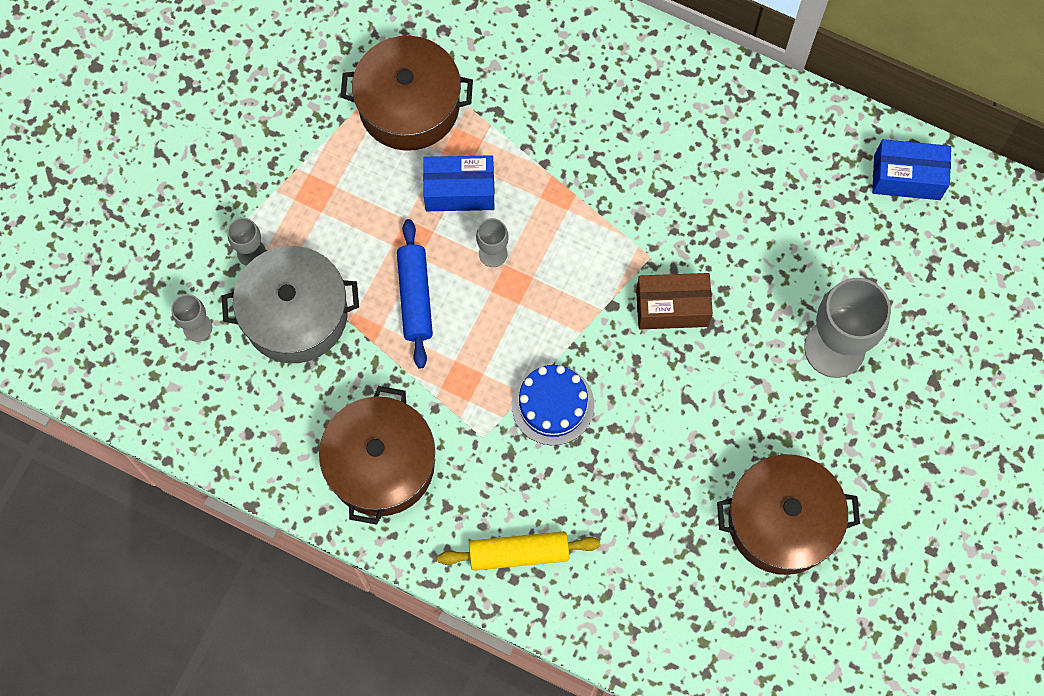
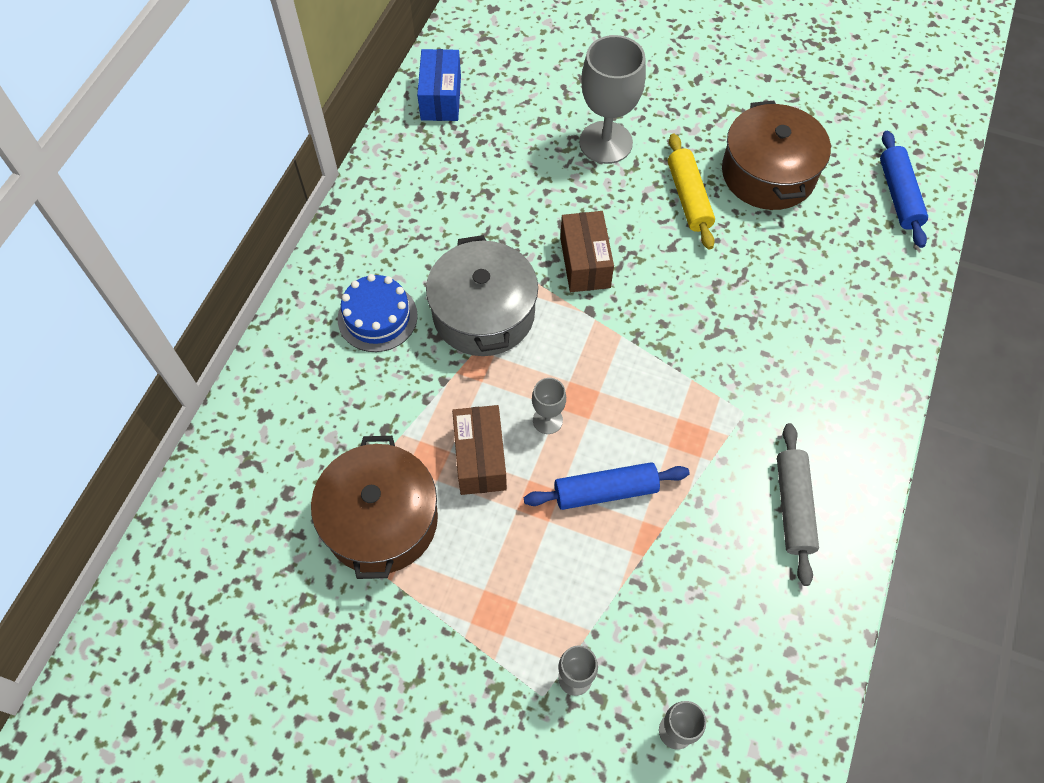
camera: 95 degrees left, 10 degrees down
grey pot [222,246,359,363] -> grey pot moved to [426,235,538,356]
brown pot [319,386,435,525] -> grey rolling pin [777,423,819,586]
blue box [423,155,494,211] -> brown box [452,405,507,495]
yellow rolling pin [437,531,601,571] -> yellow rolling pin moved to [668,133,715,250]
blue cake [512,365,594,445] -> blue cake moved to [338,274,418,352]
none -> blue rolling pin [880,131,928,248]

